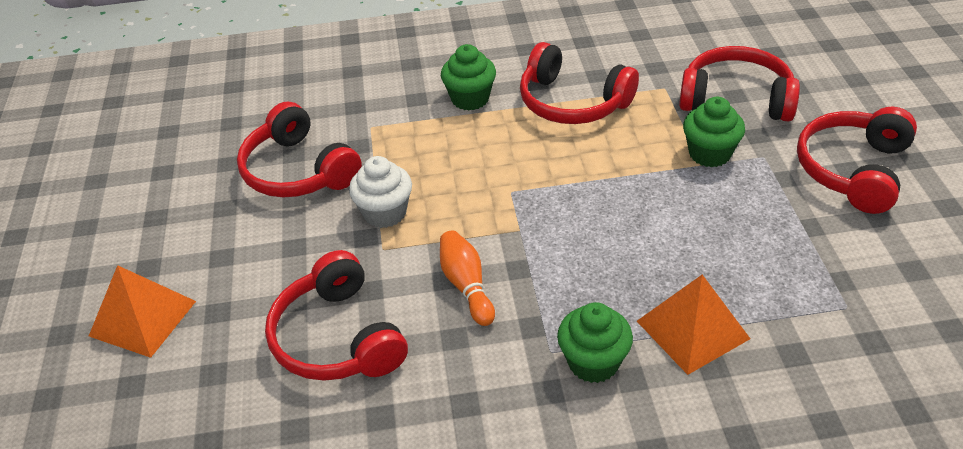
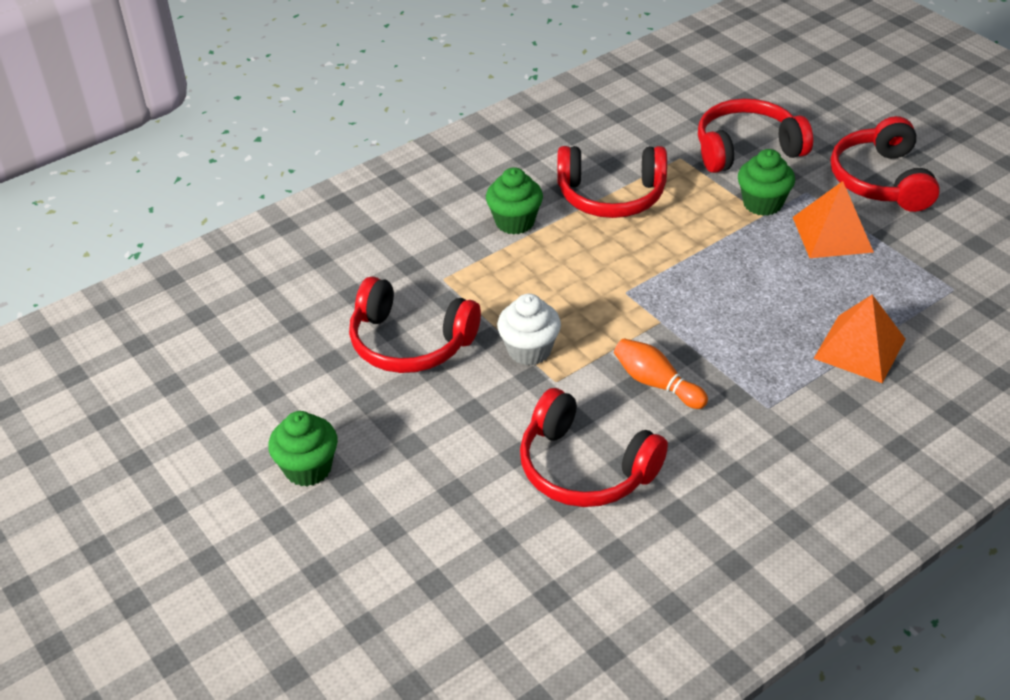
camera: 30 degrees left, 0 degrees up
orange pyramid [89,265,196,358] -> orange pyramid moved to [793,181,874,258]
green cupcake [557,302,633,383] -> green cupcake moved to [268,411,338,486]

